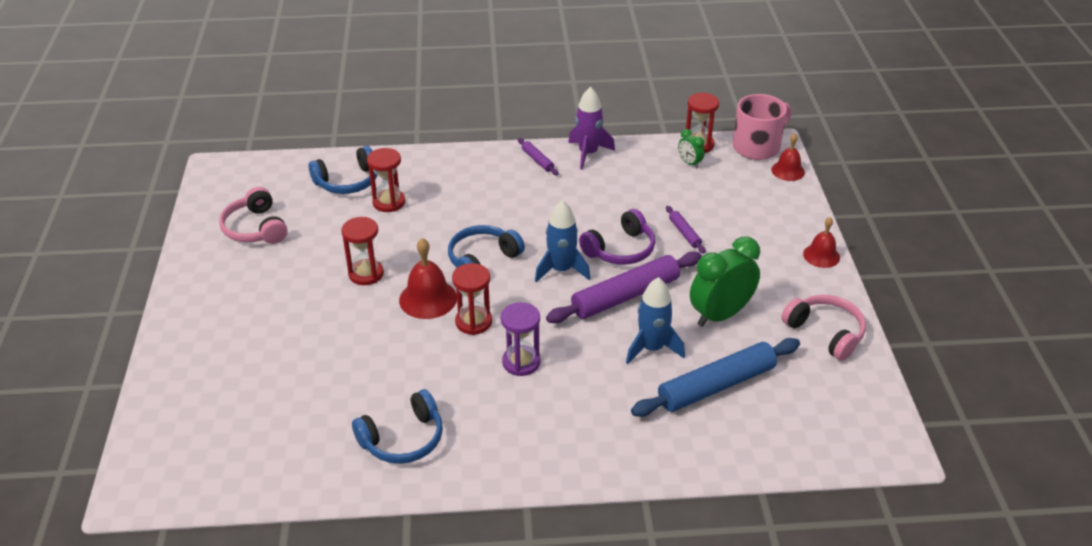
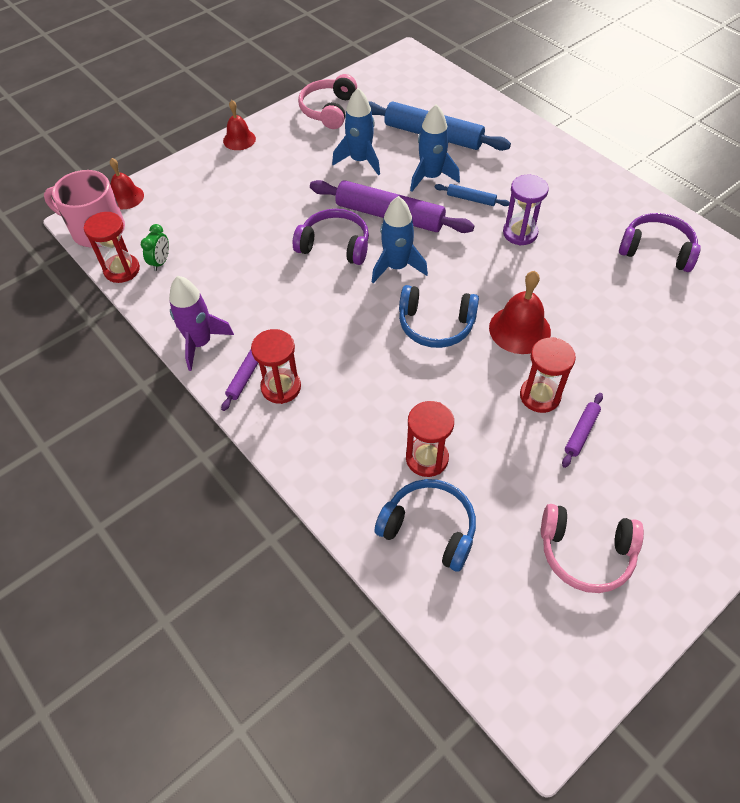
camera: 125 degrees left, 15 degrees up
pink headphones [219,187,288,244] -> pink headphones turned 75 degrees clockwise [541,504,644,593]
blue headphones [352,389,443,464] -> purple headphones [619,213,701,272]
red hourglass [452,263,492,335] -> red hourglass moved to [251,329,301,404]
purple rolling pin [666,206,706,254] -> purple rolling pin moved to [562,393,603,468]
green clock [690,237,760,327] -> blue rocket [332,88,380,175]
none -> blue rolling pin [435,184,510,206]

